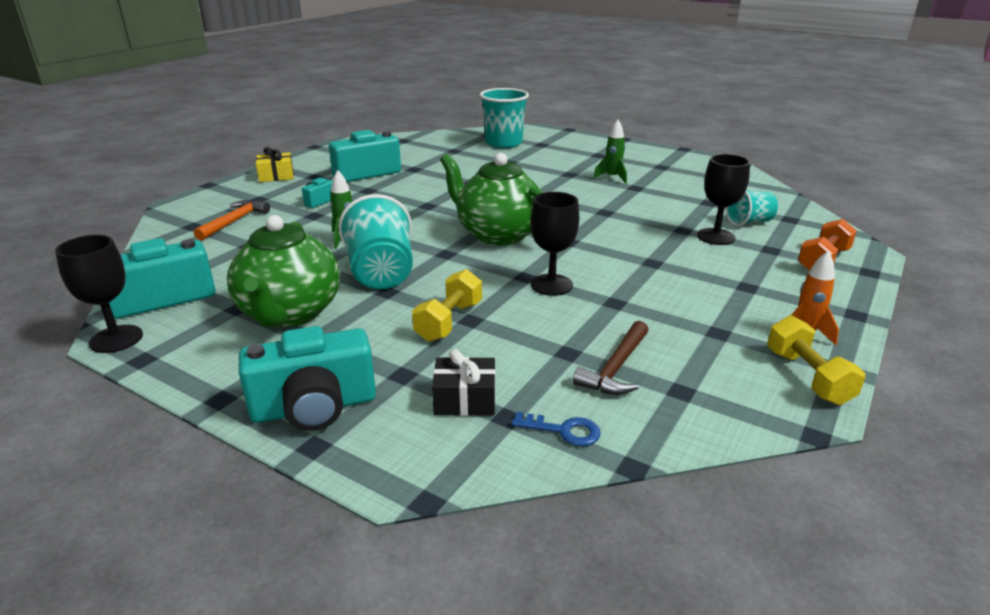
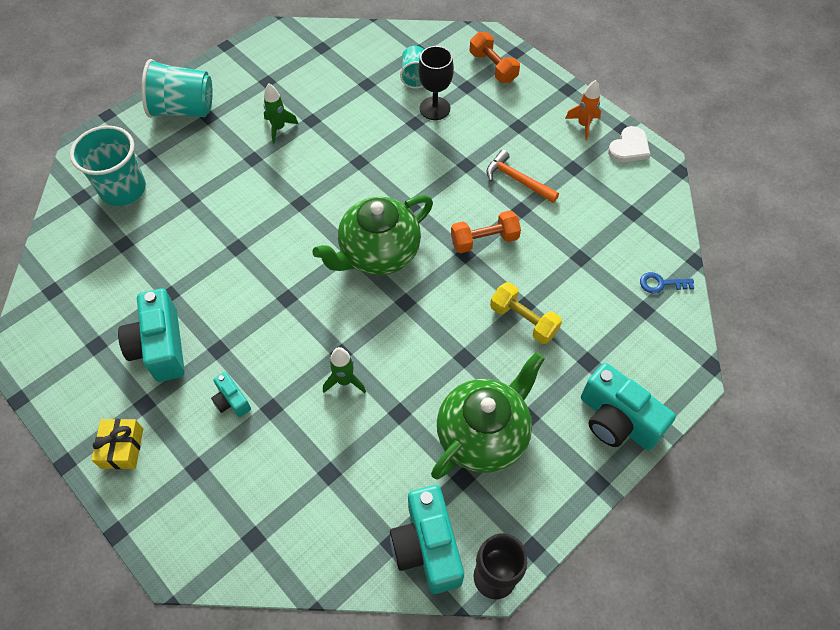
camera: 75 degrees left, 30 degrees up
orange hammer [194,200,270,241] -> orange hammer moved to [486,150,559,203]
green teapot [227,215,340,327] -> green teapot turned 60 degrees counterclockwise [431,352,545,479]
turquoise camera [239,326,376,431] -> turquoise camera turned 135 degrees clockwise [581,363,676,450]
turquoise cup [338,194,413,289] -> turquoise cup moved to [142,59,212,118]
black gift [432,349,496,416] -> none
blue key [512,412,601,446] -> blue key turned 120 degrees counterclockwise [640,272,694,293]
black goblet [531,192,579,296] -> orange dumbbell [451,210,521,253]
brown hammer [573,321,649,395] -> none
yellow dumbbell [767,315,865,405] -> white heart [608,126,650,162]

